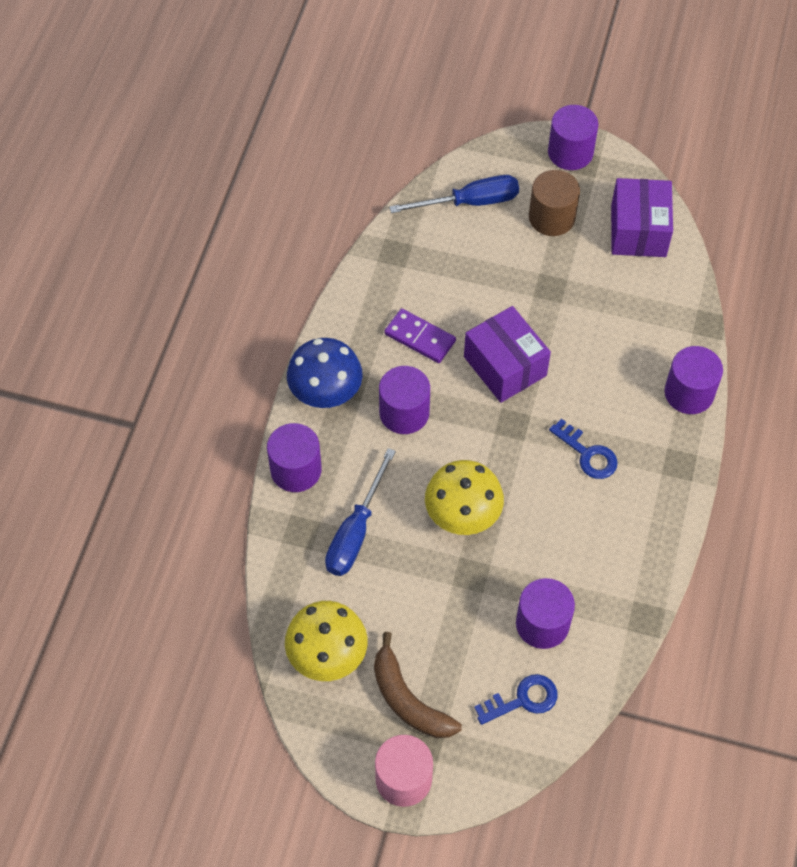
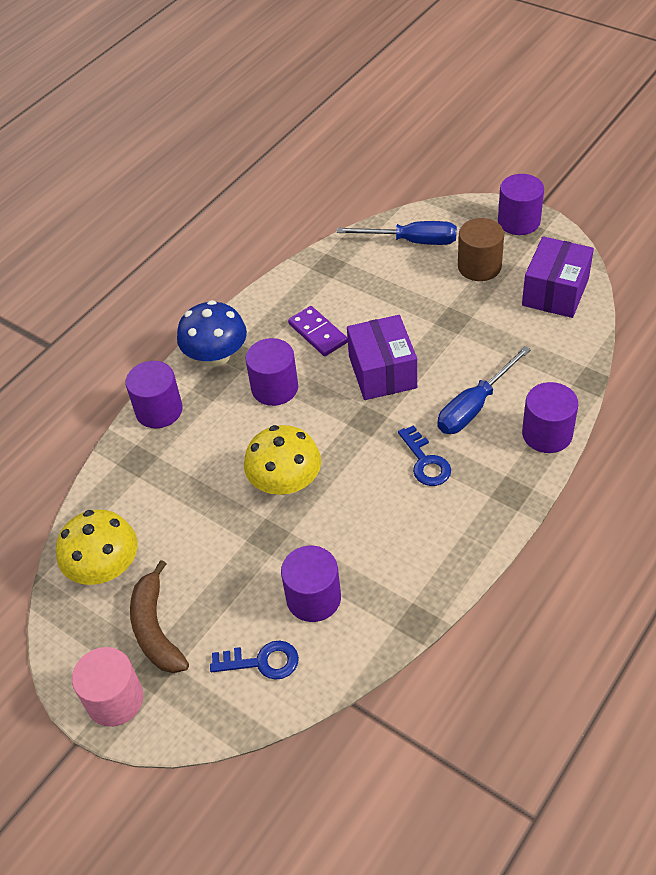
camera: 25 degrees right, 10 degrees down
blue screwdriver [325,448,396,576] -> blue screwdriver moved to [437,346,531,434]

